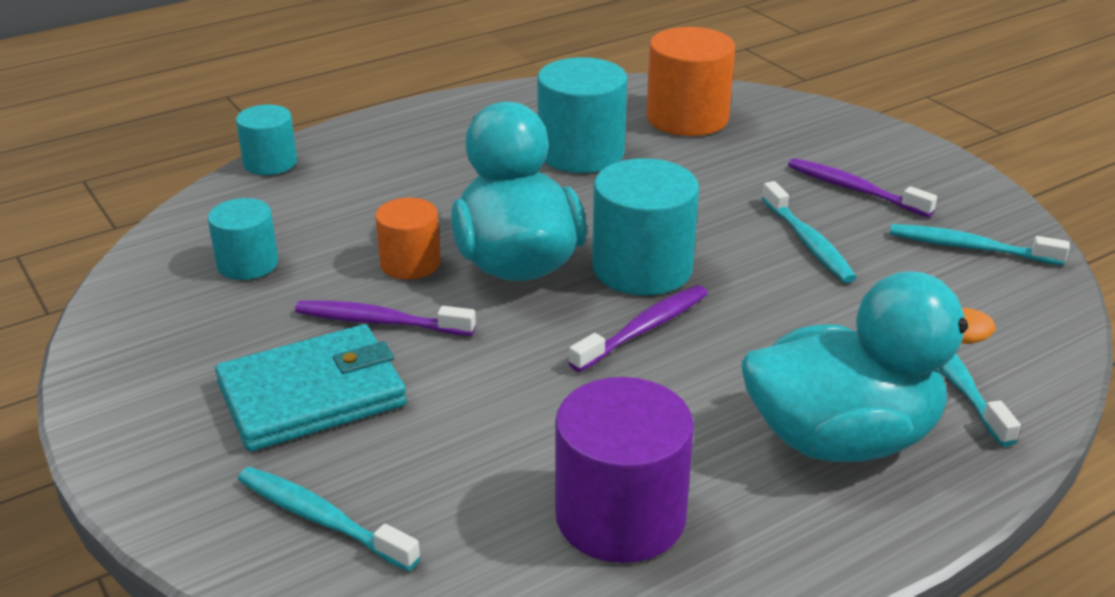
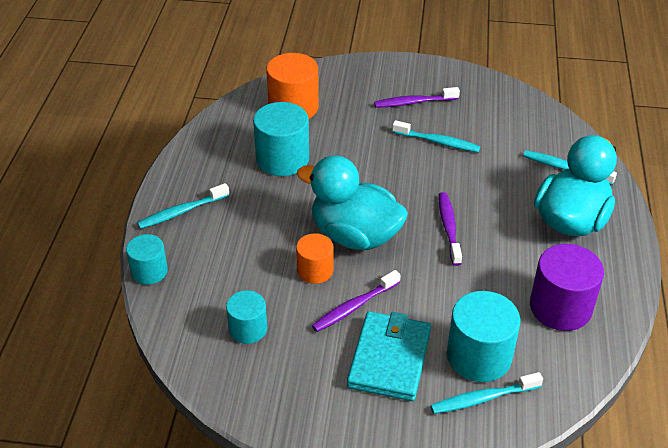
camera: 50 degrees left, 10 degrees up
turquoise cylinder [592,158,699,295] -> turquoise cylinder moved to [447,291,521,382]
turquoise toothbrush [890,224,1070,265] -> turquoise toothbrush moved to [137,183,229,229]

